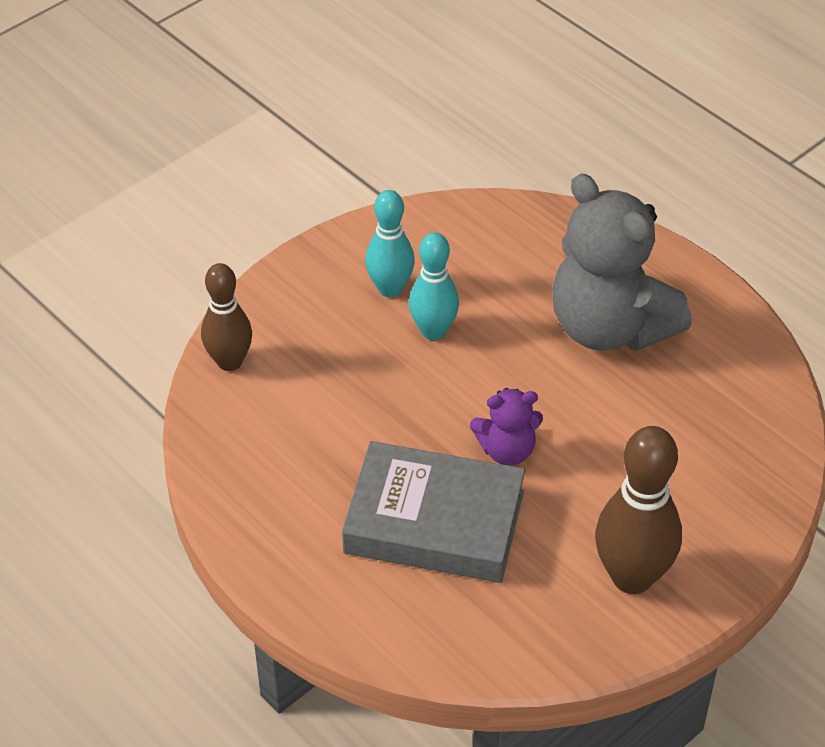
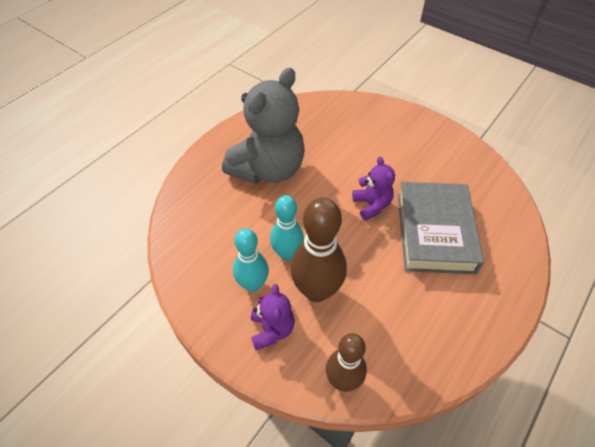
camera: 100 degrees left, 5 degrees up
brown bowling pin [595,426,682,594] -> brown bowling pin moved to [290,197,347,302]
none -> purple teddy bear [251,284,295,350]

